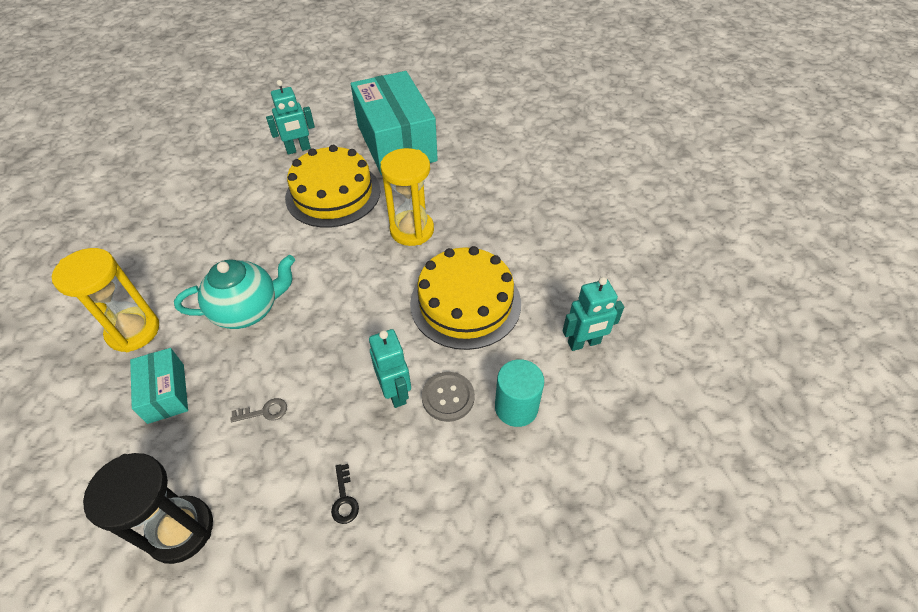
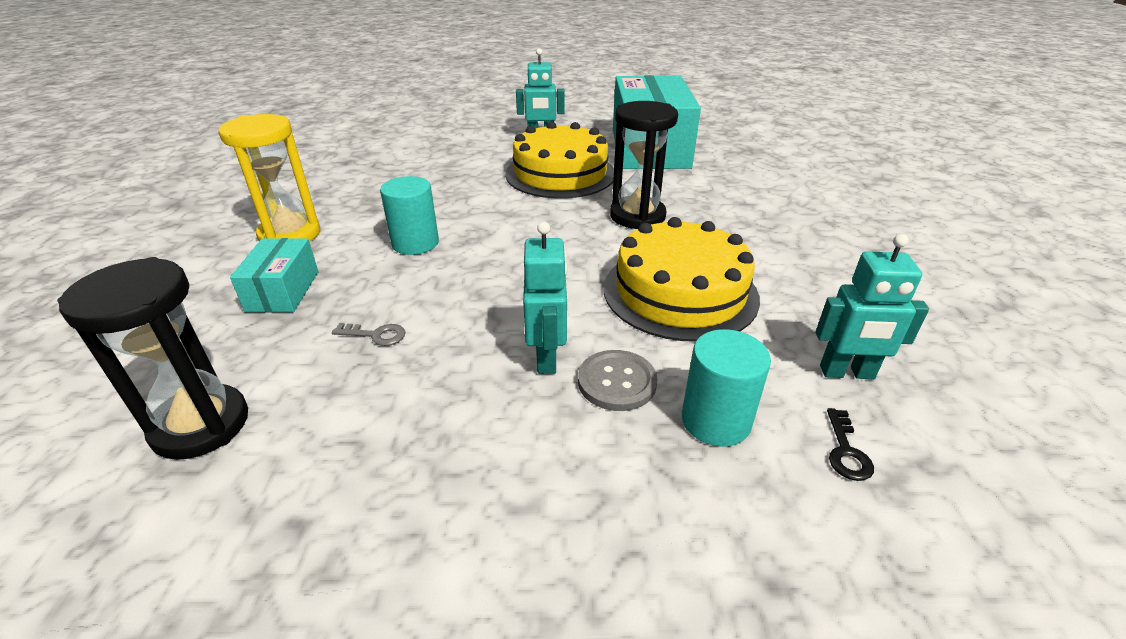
camera: 20 degrees right, 15 degrees down
turquoise teapot [174,255,295,329] -> turquoise cylinder [380,176,439,255]
black key [331,464,359,524] -> black key moved to [827,408,874,481]
yellow hourglass [380,148,434,246] -> black hourglass [610,101,678,229]

